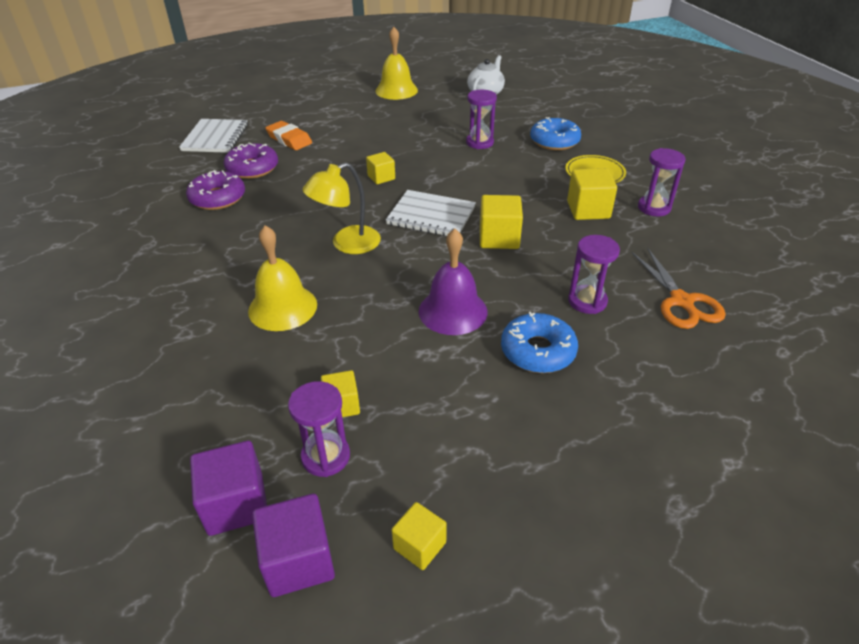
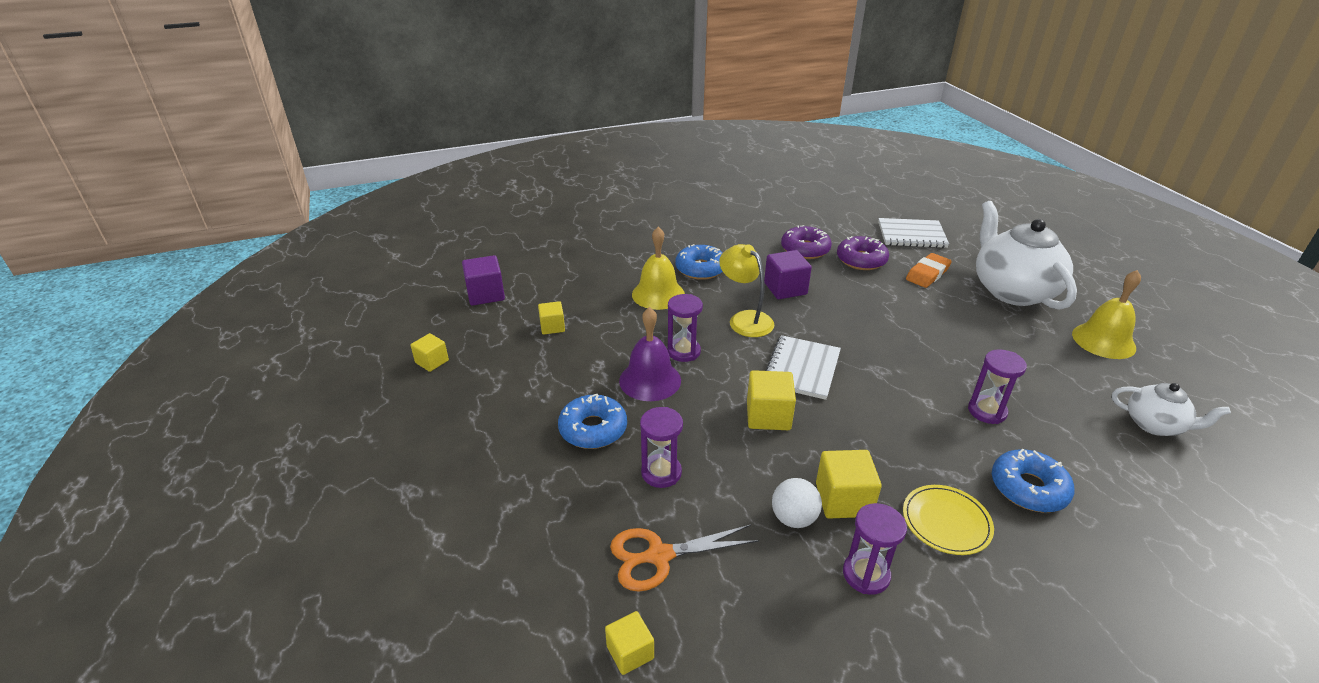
camera: 90 degrees right, 5 degrees down
purple cube [252,494,335,597] -> purple cube moved to [764,250,812,299]
purple hourglass [288,381,350,477] -> purple hourglass moved to [667,294,703,362]
yellow cube [366,152,395,184] -> yellow cube moved to [605,611,654,675]
none -> blue donut [675,244,723,280]
none -> white ball [772,478,822,528]
none -> white teapot [976,201,1077,310]

